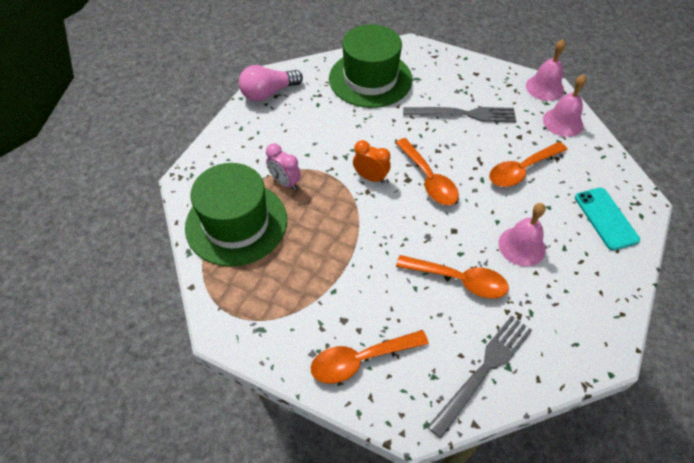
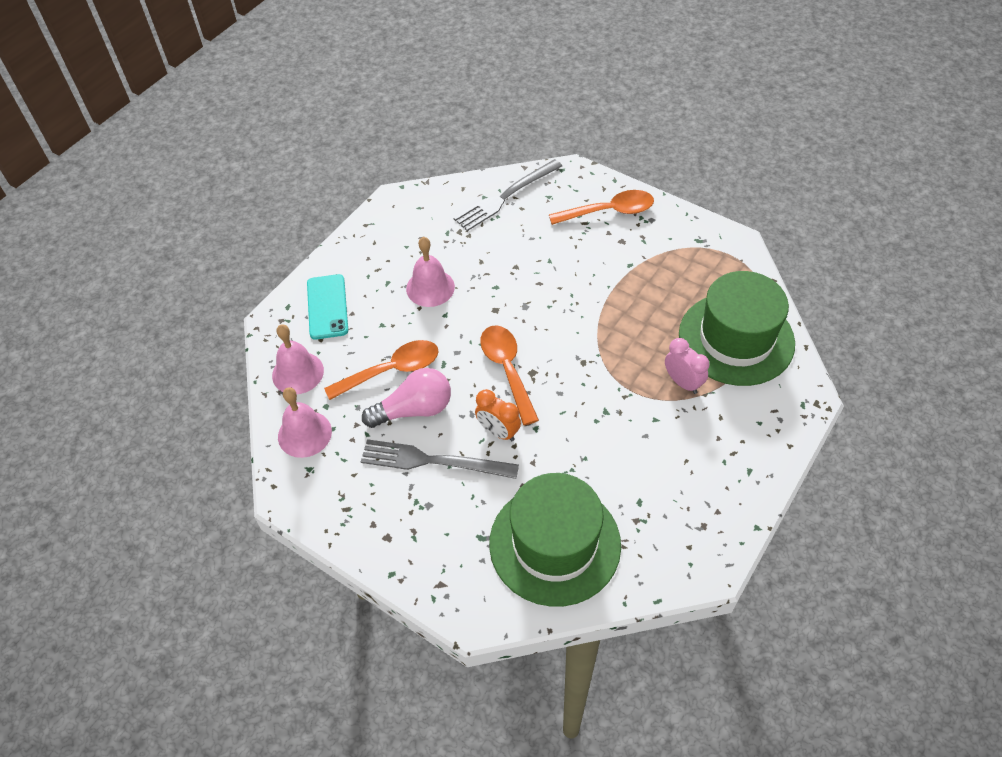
camera: 170 degrees left, 0 degrees up
pink light bulb [239,65,303,101] -> pink light bulb moved to [362,368,451,428]
orange clock [353,140,390,183] -> orange clock moved to [475,389,521,441]
orange spoon [396,255,509,299] -> none
pink bell [526,39,566,101] -> pink bell moved to [272,324,324,394]

